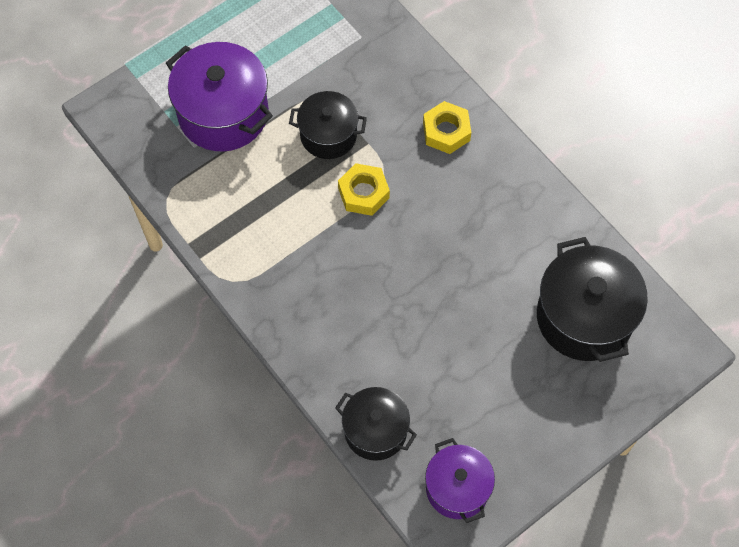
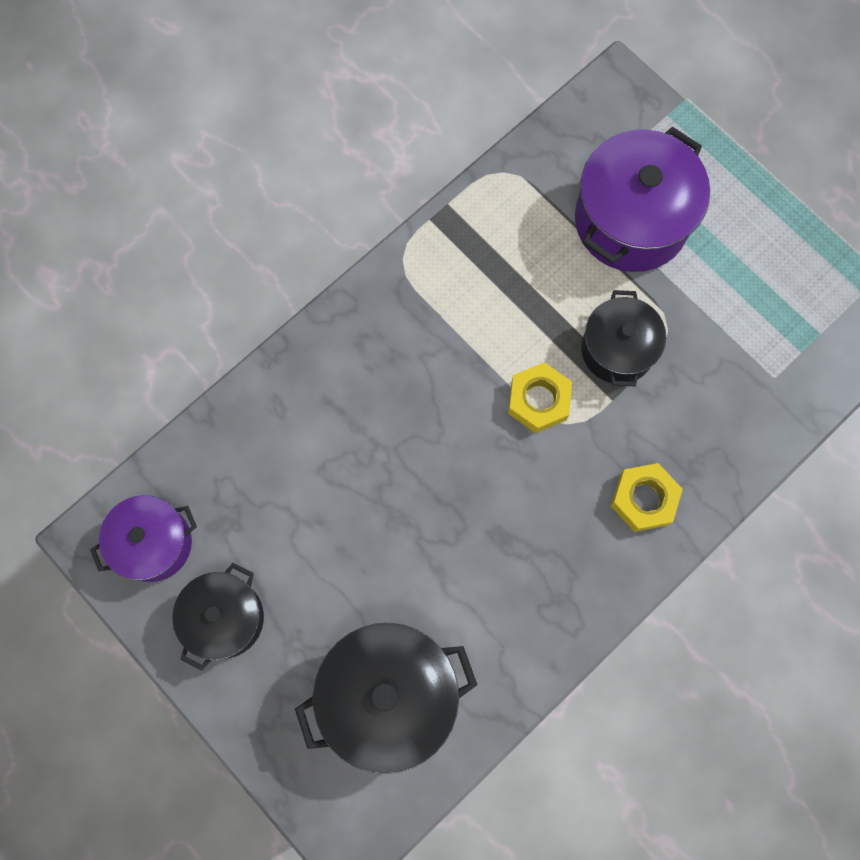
camera: 85 degrees right, 10 degrees up
black pot [335,387,417,461] -> black pot moved to [172,563,264,671]

